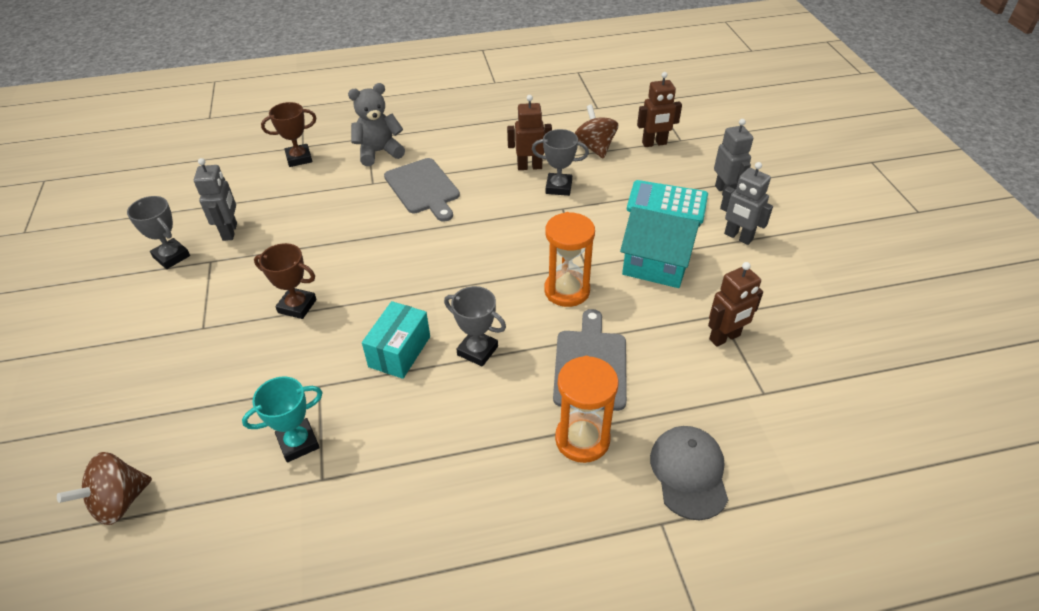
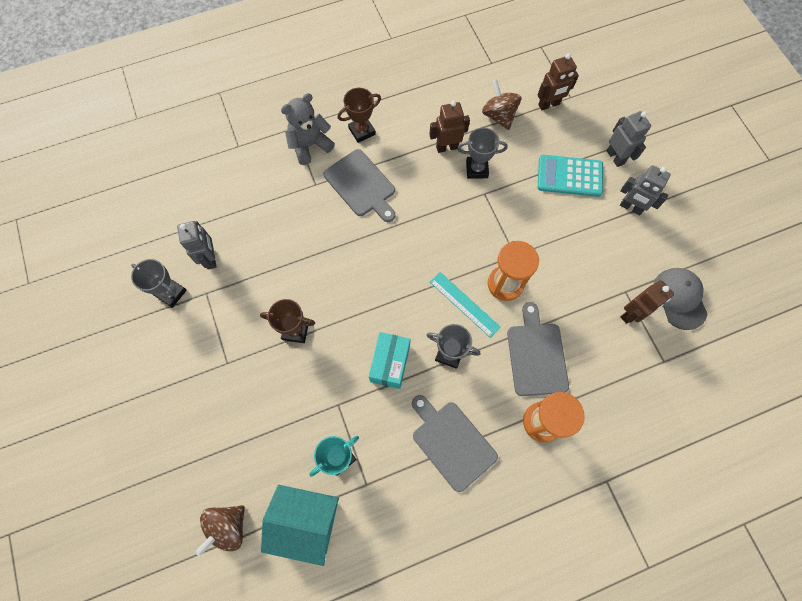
camera: 10 degrees left, 25 degrees up
brown trophy [261,102,316,167] -> brown trophy moved to [338,88,381,143]
turquoise house [620,207,701,288] -> turquoise house moved to [261,485,339,566]
grey cap [650,426,728,520] -> grey cap moved to [653,268,708,330]
none -> grey cutting board [412,395,498,492]
none -> turquoise ruler [430,272,501,338]

